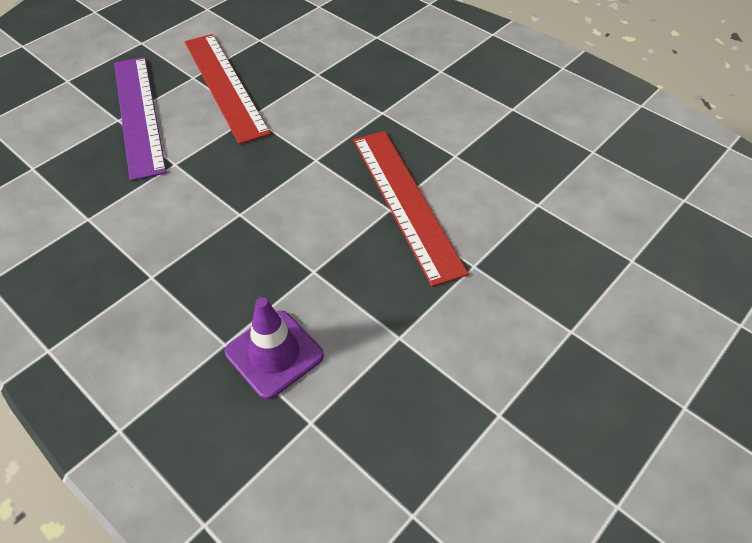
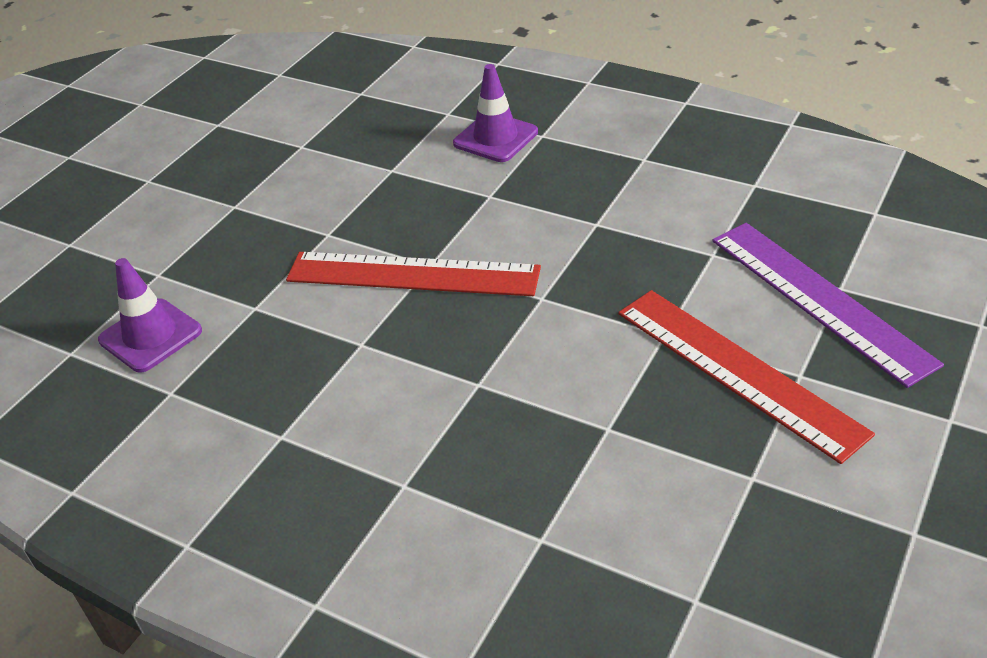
camera: 170 degrees right, 10 degrees down
red ruler [353,131,469,287] -> red ruler turned 45 degrees counterclockwise [286,252,541,296]
none -> purple traffic cone [98,258,202,373]

